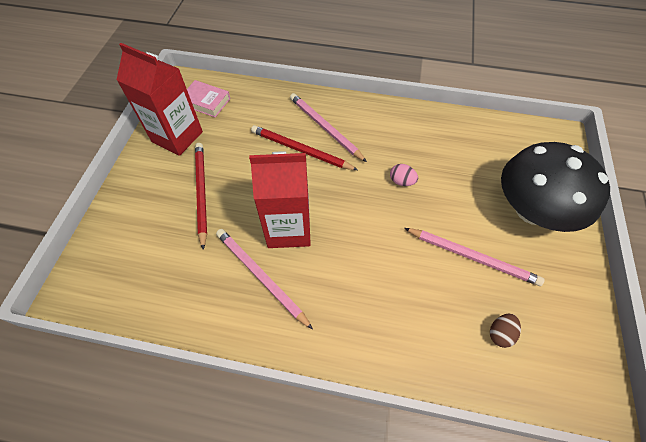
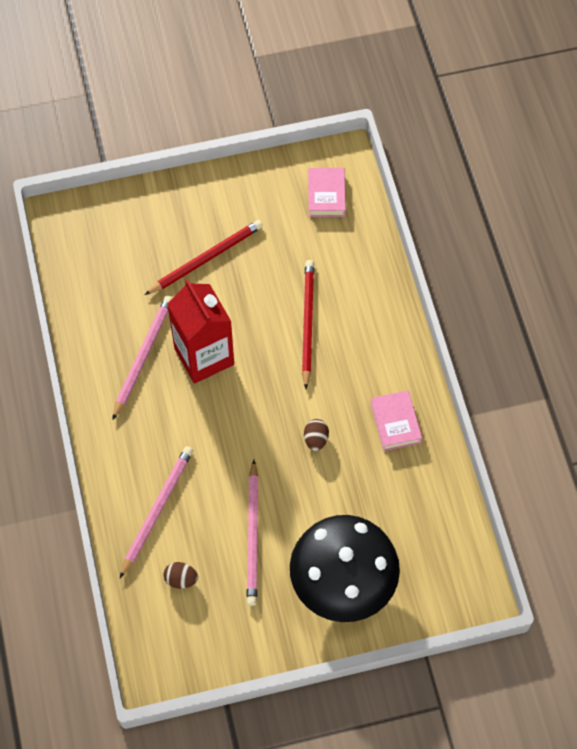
camera: 65 degrees right, 5 degrees up
red carton [117,43,203,156] -> none
pink pencil [290,93,367,162] -> pink pencil moved to [120,446,193,578]
pink egg [390,164,418,186] -> brown egg [304,419,329,451]
none -> pink book [370,390,422,451]

